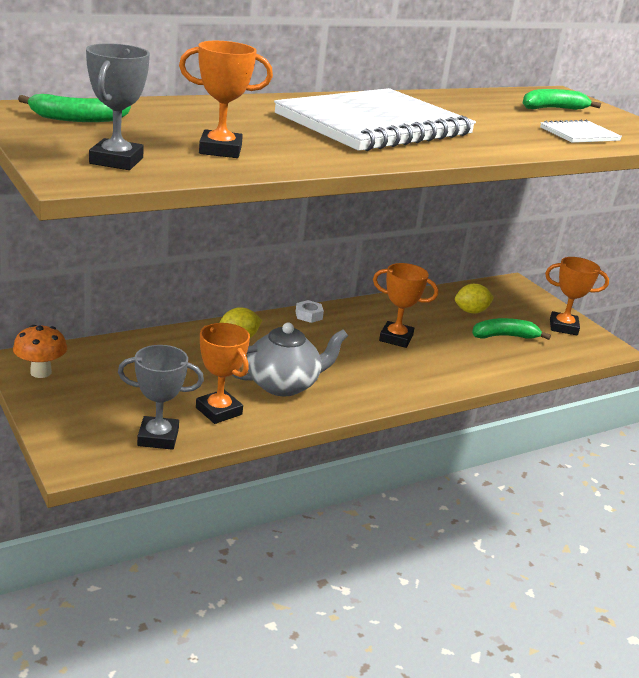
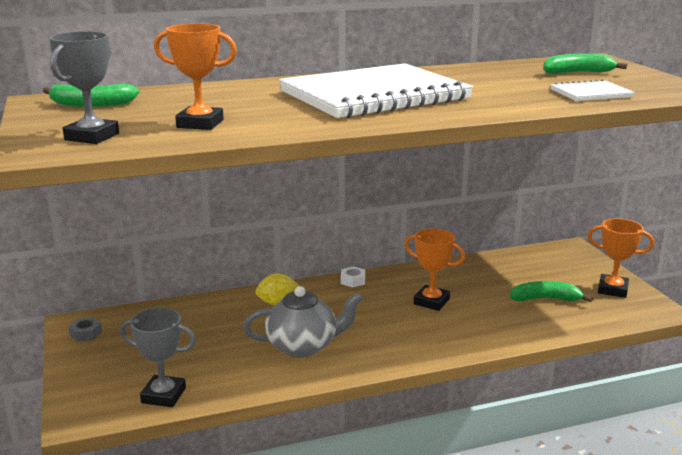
camera: 15 degrees right, 5 degrees down
orange mushroom [13,325,67,378] -> grey nut [68,317,102,342]
orange trophy [196,323,250,424] -> none
yellow lemon [455,284,494,313] -> none

